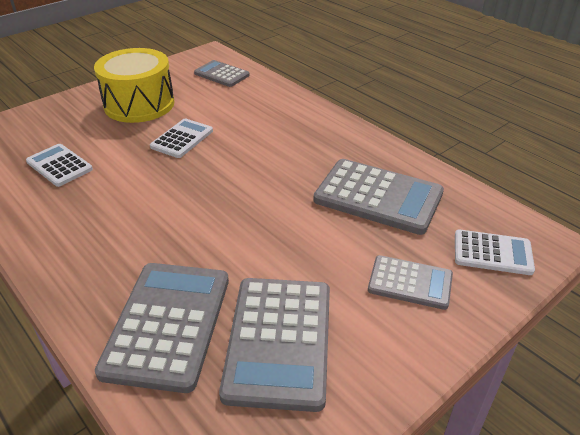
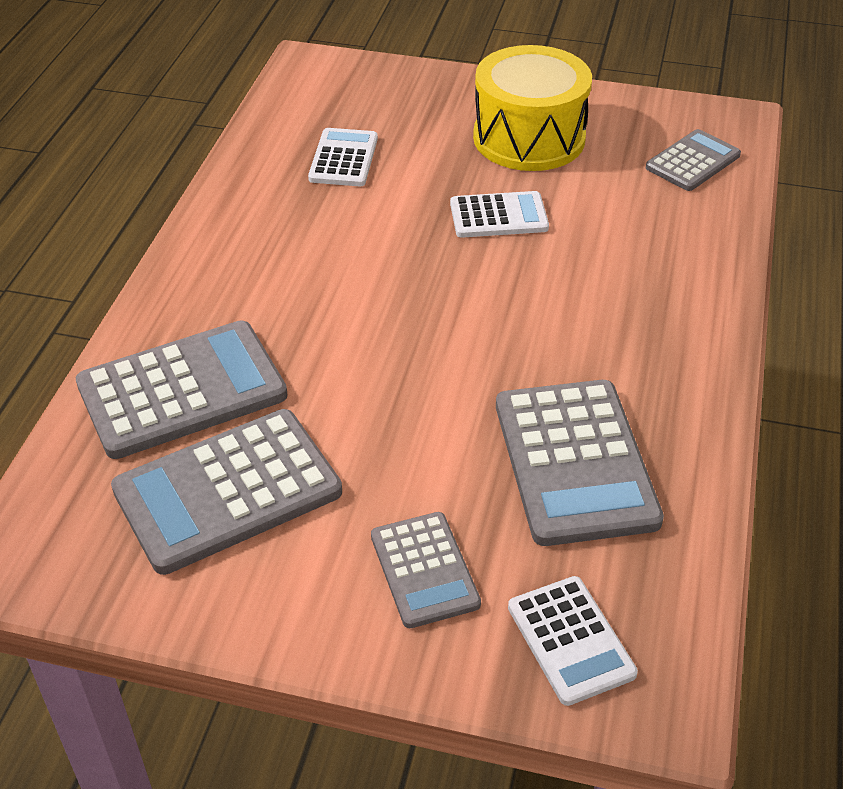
camera: 55 degrees right, 5 degrees up
grey calculator [194,60,250,87] -> grey calculator turned 45 degrees clockwise [646,129,741,191]

